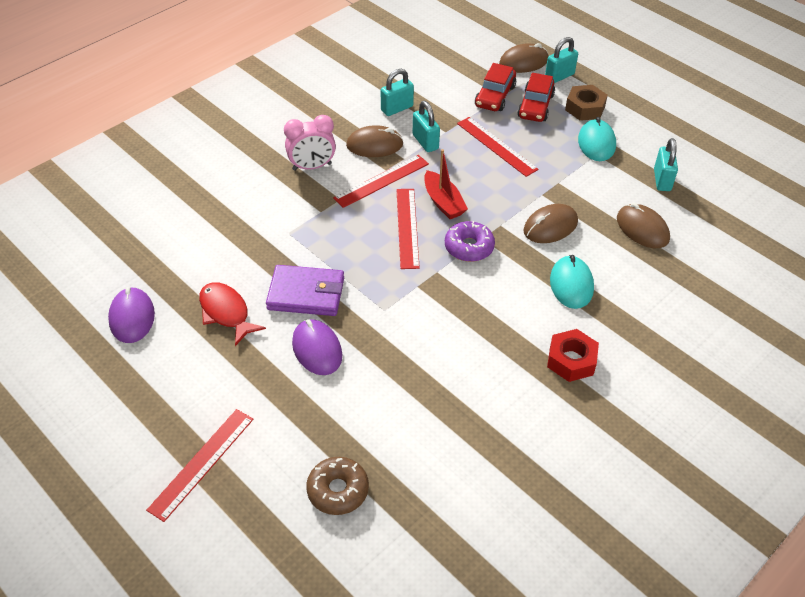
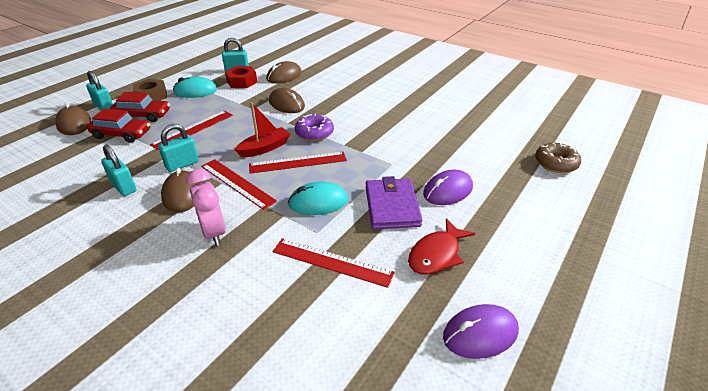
camera: 100 degrees left, 10 degrees down
red ruler [146,409,253,522] -> red ruler moved to [273,238,395,288]
red nut [547,329,599,382] -> red nut moved to [225,66,257,88]
turquoise mouse [550,255,594,309] -> turquoise mouse moved to [288,182,348,215]

